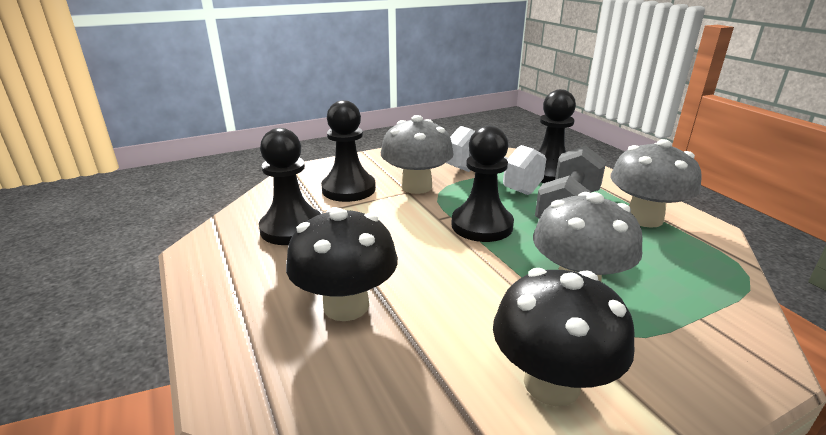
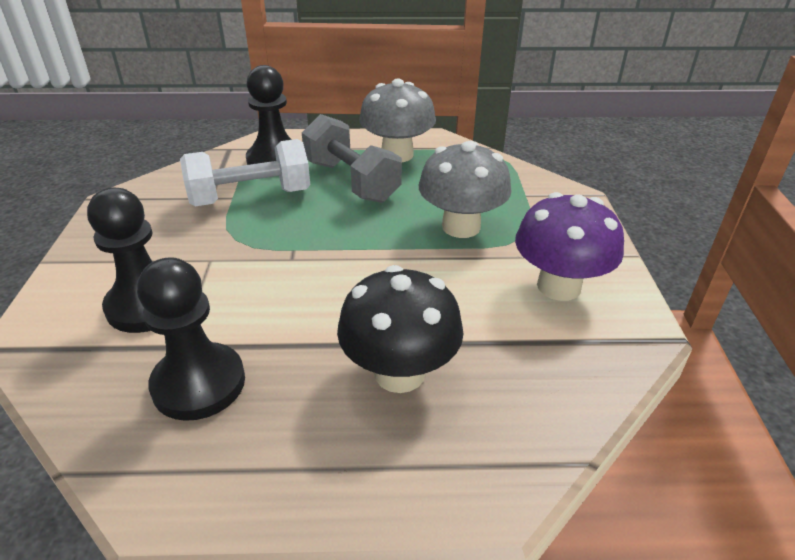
camera: 65 degrees left, 10 degrees up
grey mushroom [381,115,454,194] -> none
black pawn [451,126,514,242] -> none
black mushroom [493,268,635,406] -> purple mushroom [515,192,624,301]

